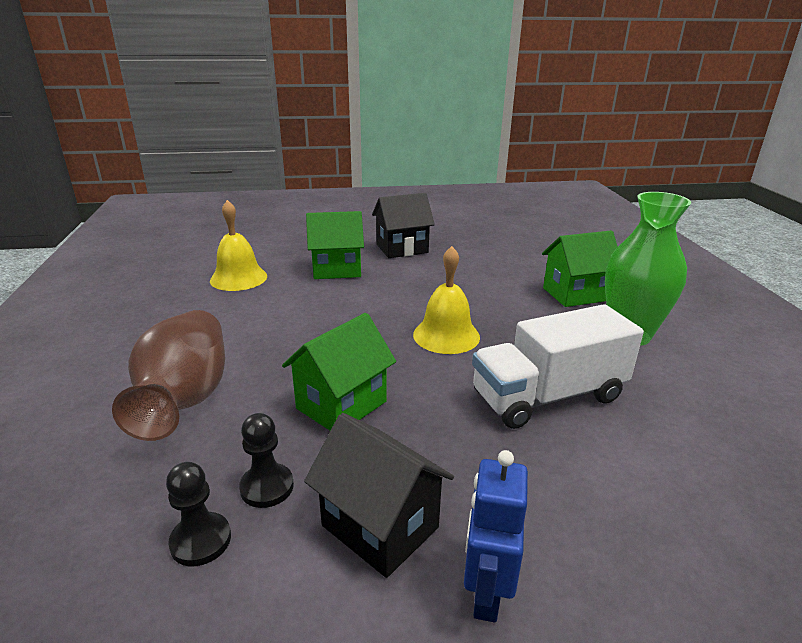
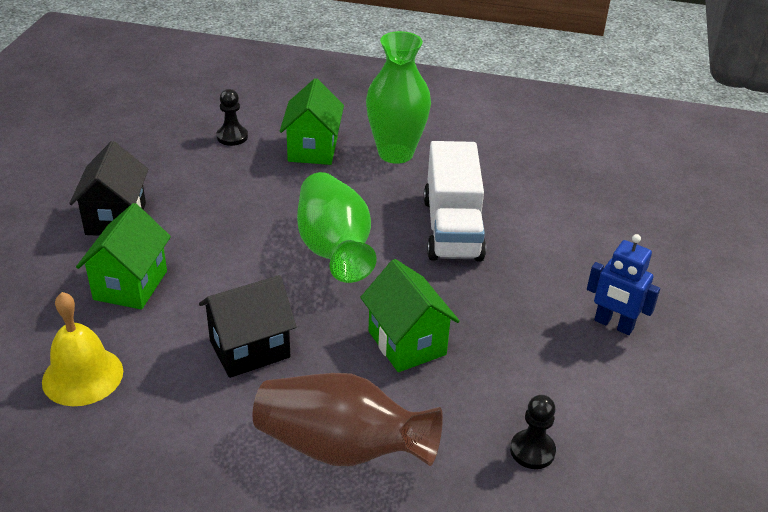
camera: 70 degrees left, 10 degrees up
black pawn [239,413,294,508] -> black pawn moved to [216,89,248,146]
black house [304,413,454,578] -> black house moved to [199,275,297,378]
yellow bell [413,246,480,354] -> green vase [297,172,376,283]

